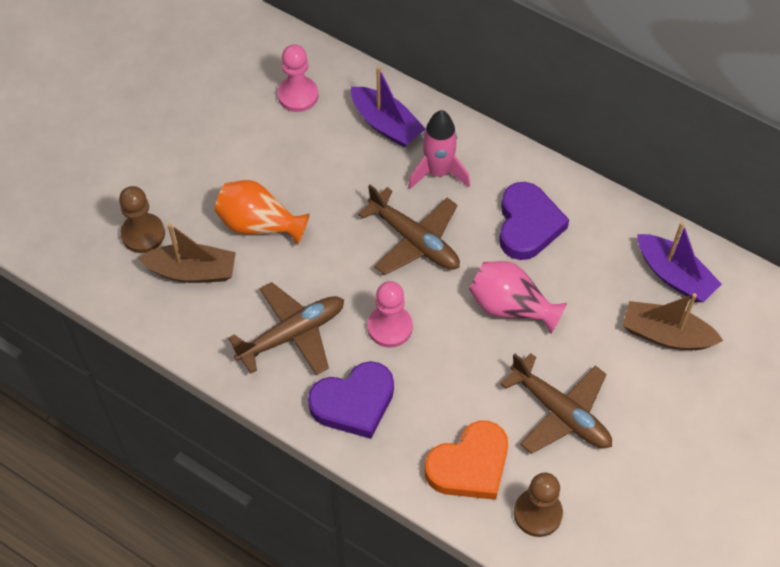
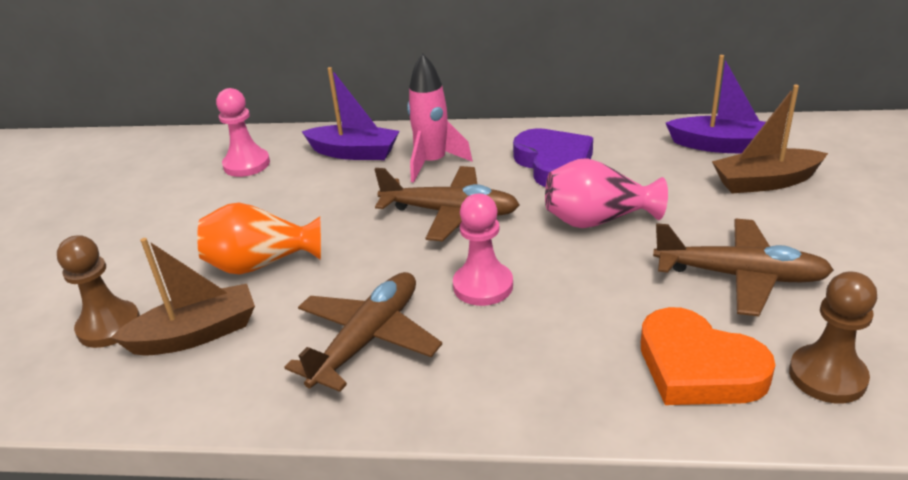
camera: 25 degrees left, 25 degrees down
purple heart [308,361,394,439] -> none
orange heart [425,421,508,500] -> orange heart turned 105 degrees clockwise [641,307,775,405]

